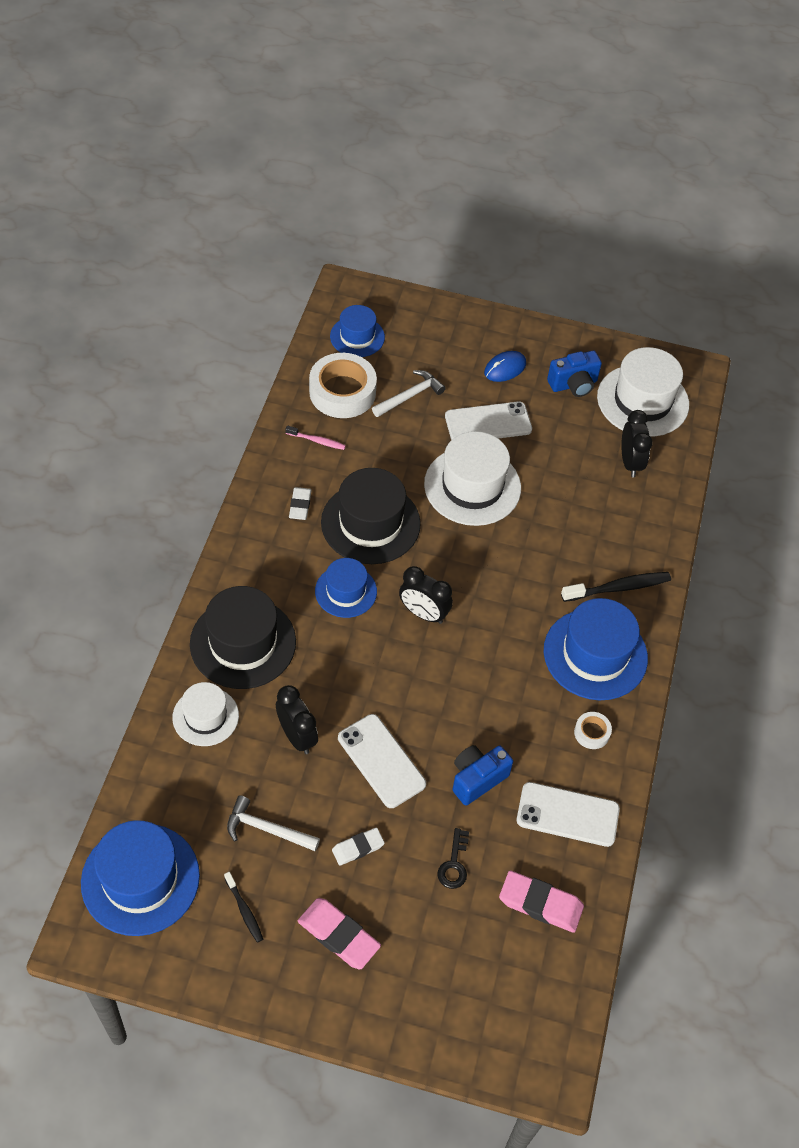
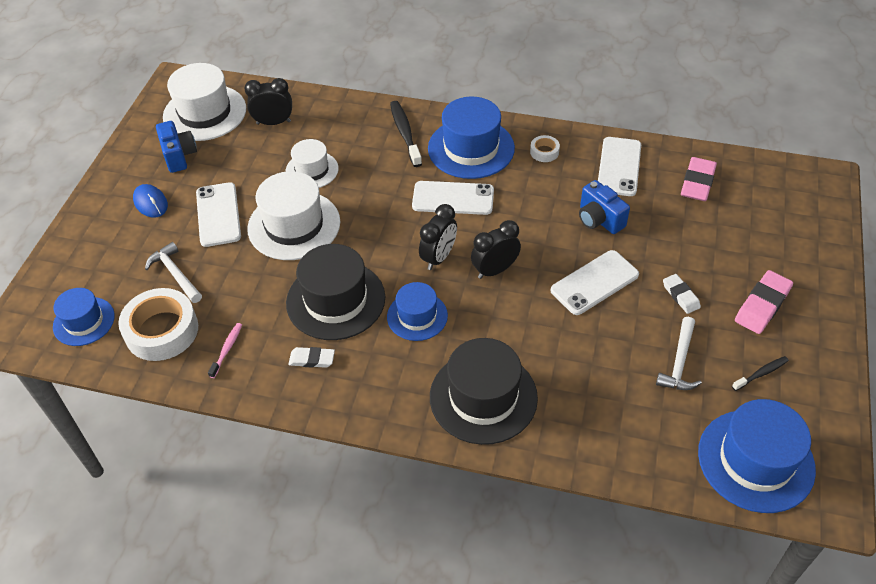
camera: 85 degrees left, 5 degrees down
white hat [172,682,239,746] -> white hat moved to [285,139,339,188]
black clock [276,685,318,754] -> black clock moved to [471,220,521,279]
black key [437,828,469,889] -> none
none -> white phone [412,181,494,215]

